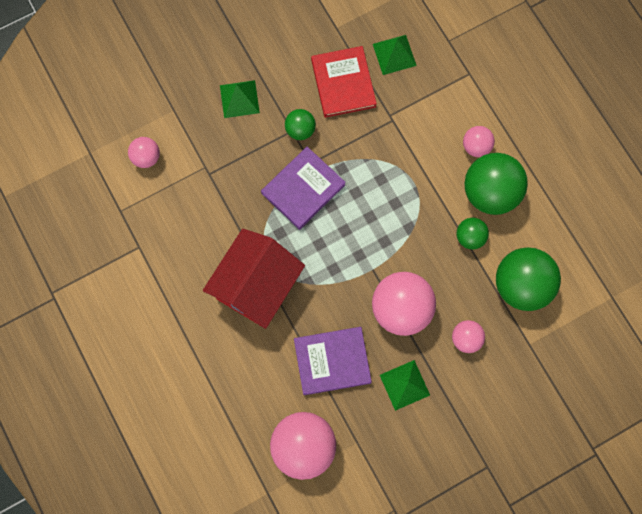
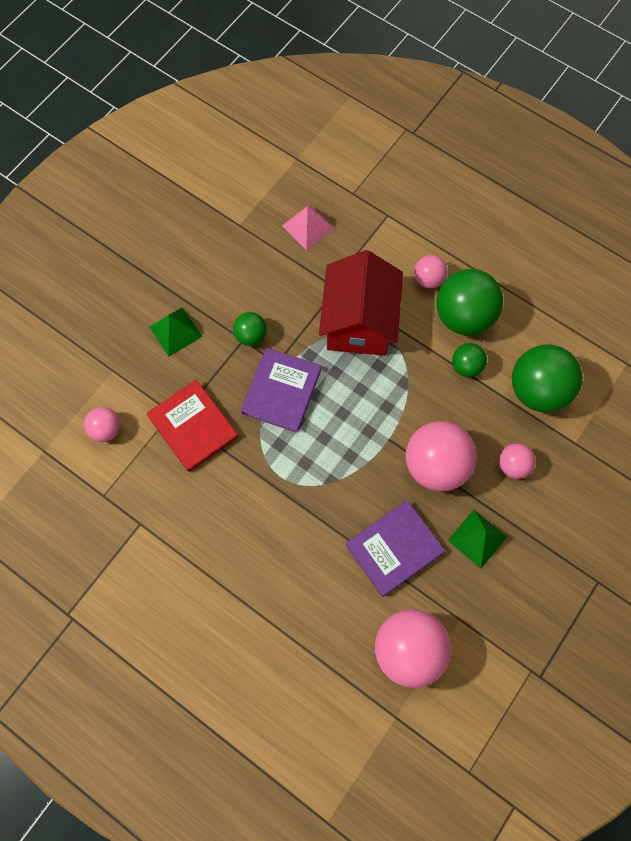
camera: 25 degrees left, 5 degrees down
red house [203,229,305,329] -> red house moved to [319,250,403,356]
red book [311,46,377,118] -> red book moved to [147,380,238,472]
green pyramid [373,35,417,75] -> pink pyramid [282,204,334,250]

